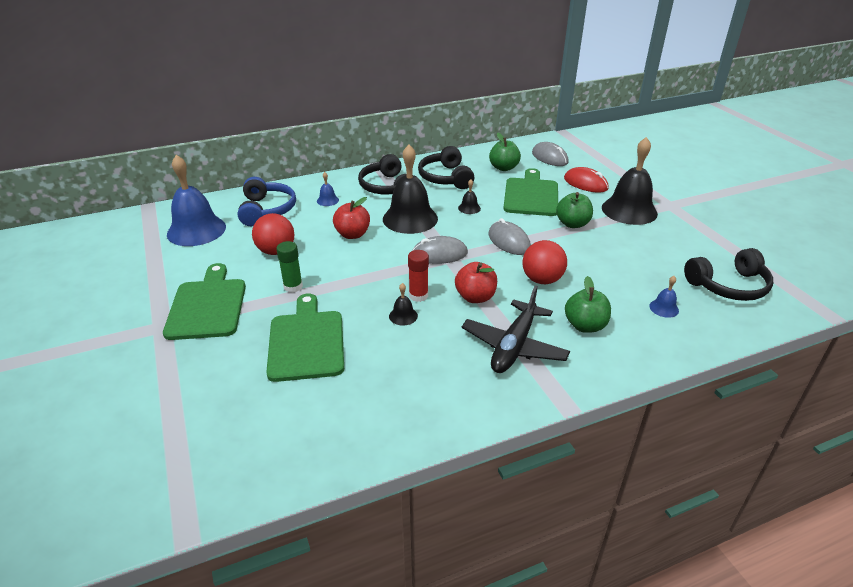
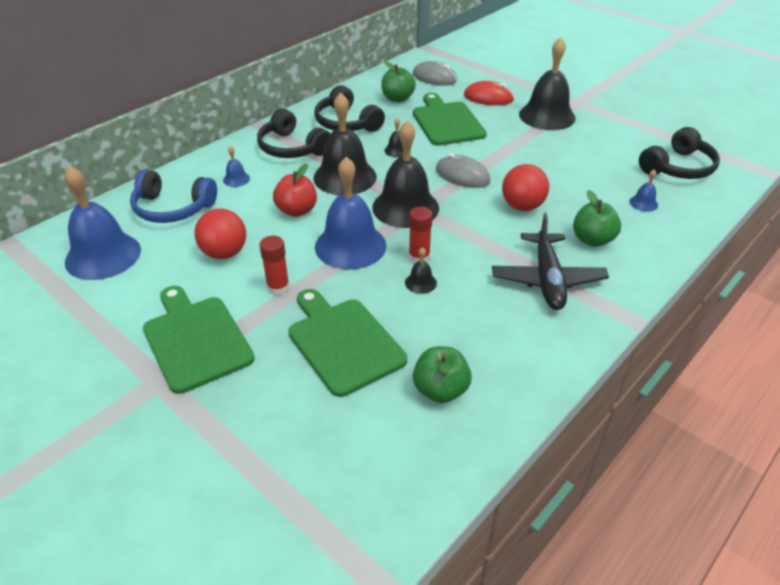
camera: 25 degrees left, 5 degrees up
blue headphones [237,177,296,226] -> blue headphones turned 135 degrees clockwise [130,170,217,223]
green glue stick [276,241,303,293] -> red glue stick [259,236,290,295]
grey mouse [412,236,468,264] -> black bell [372,120,439,228]
red apple [455,262,497,303] -> none
green apple [556,192,593,228] -> green apple moved to [413,346,472,403]
none -> blue bell [315,157,386,270]

